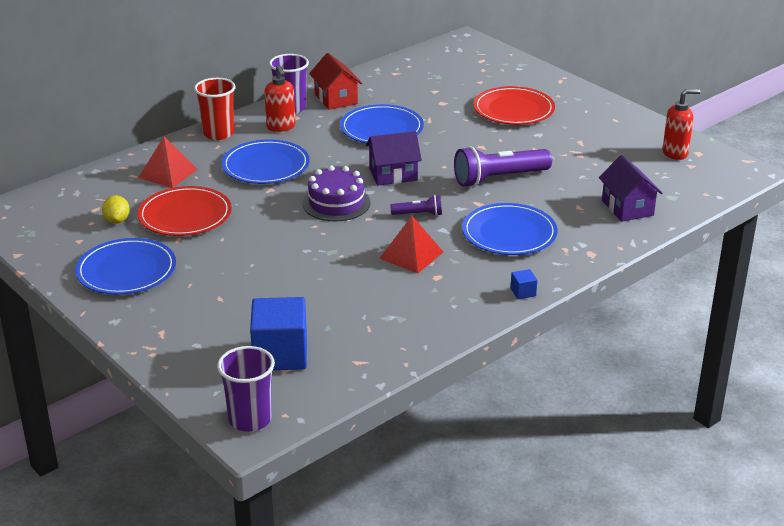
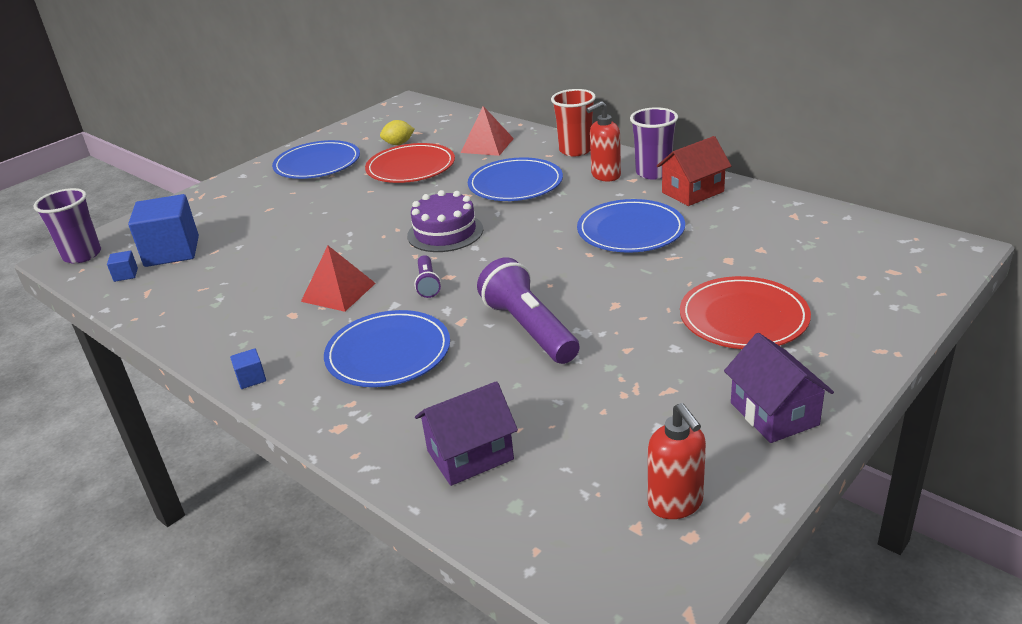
camera: 85 degrees right, 0 degrees up
purple house [366,131,422,186] -> purple house moved to [724,333,834,443]
none -> blue cube [107,250,138,282]

